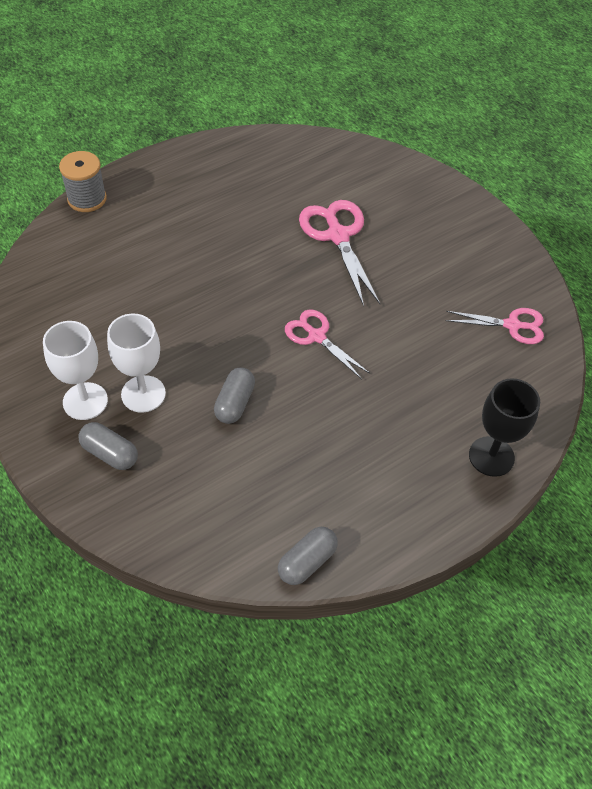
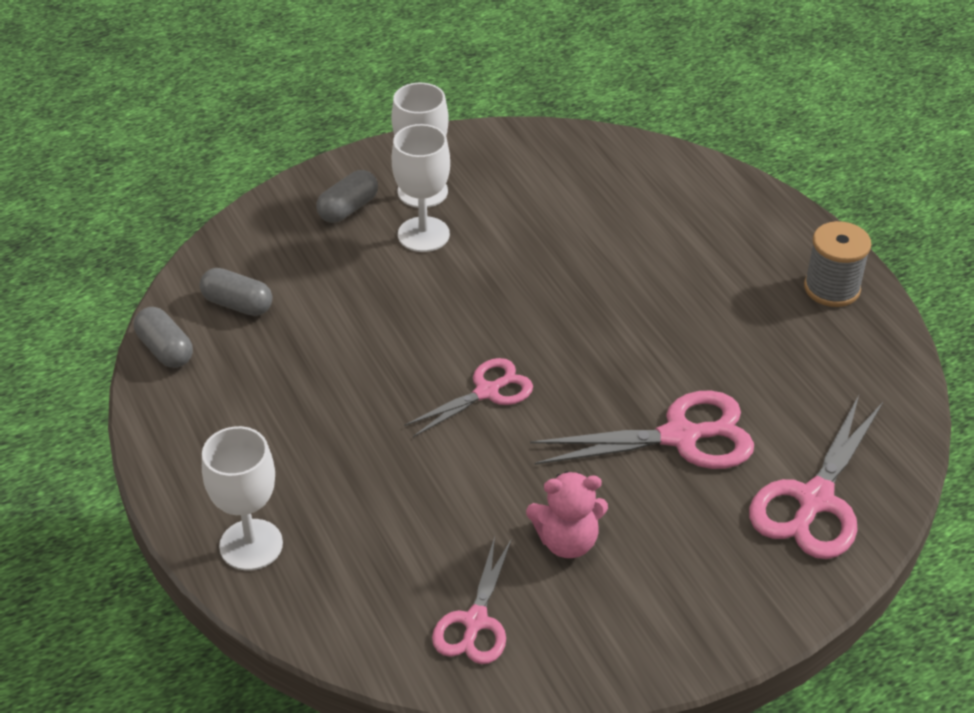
camera: 100 degrees right, 10 degrees down
grey spool [59,151,107,212] -> grey spool moved to [804,221,871,307]
grey capsule [214,367,255,424] -> grey capsule moved to [200,268,272,316]
black goblet [469,378,540,477] -> white goblet [202,426,283,571]
none -> pink teddy bear [526,471,608,558]
none -> pink scissors [749,395,884,559]

